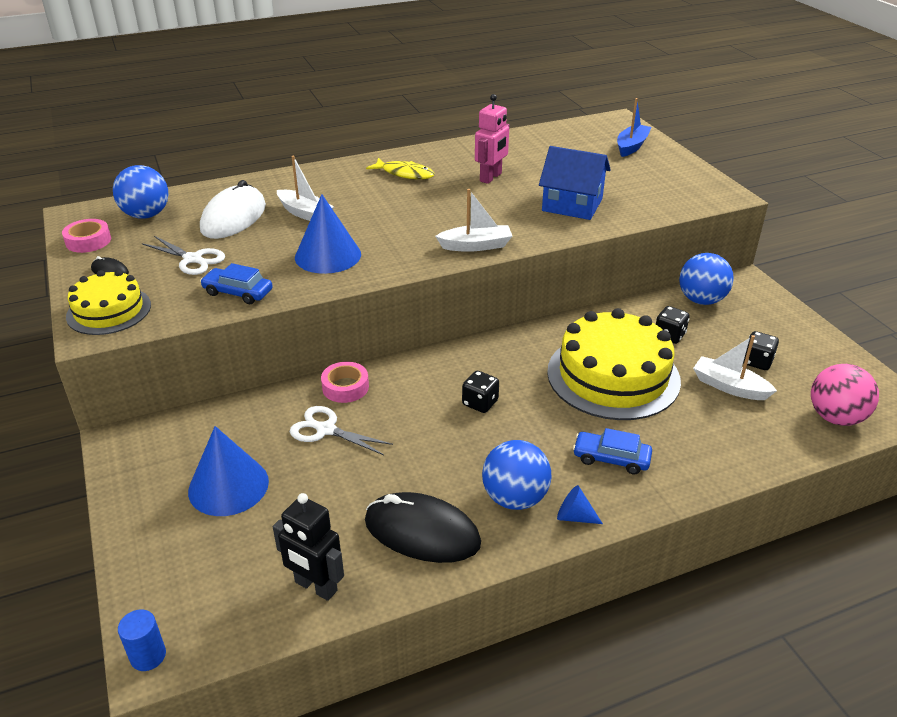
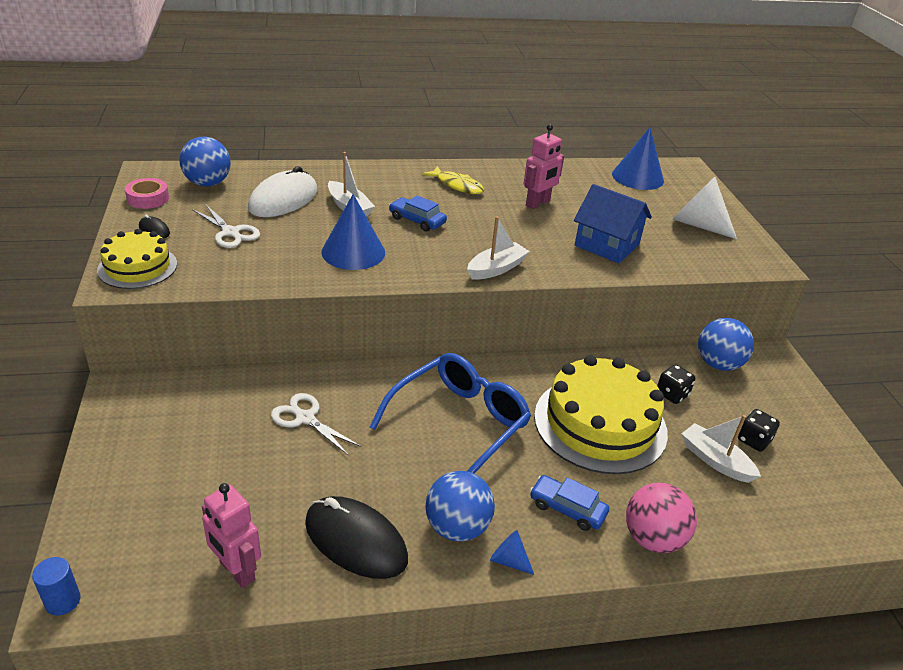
camera: 10 degrees right, 0 degrees up
blue cone [188,426,269,516] -> blue cone moved to [612,127,664,190]
blue car [200,263,273,304] -> blue car moved to [389,195,447,232]
black robot [273,493,344,601] -> pink robot [202,483,261,588]
pink tape [321,362,369,403] -> none
white boat [435,189,512,252] -> white boat turned 45 degrees counterclockwise [467,216,530,280]
black dice [462,371,499,413] -> blue glasses [369,353,531,474]
blue boat [617,98,652,157] -> none
pink ball [811,364,879,426] -> pink ball moved to [626,483,697,553]
none -> white cone [672,177,737,239]

